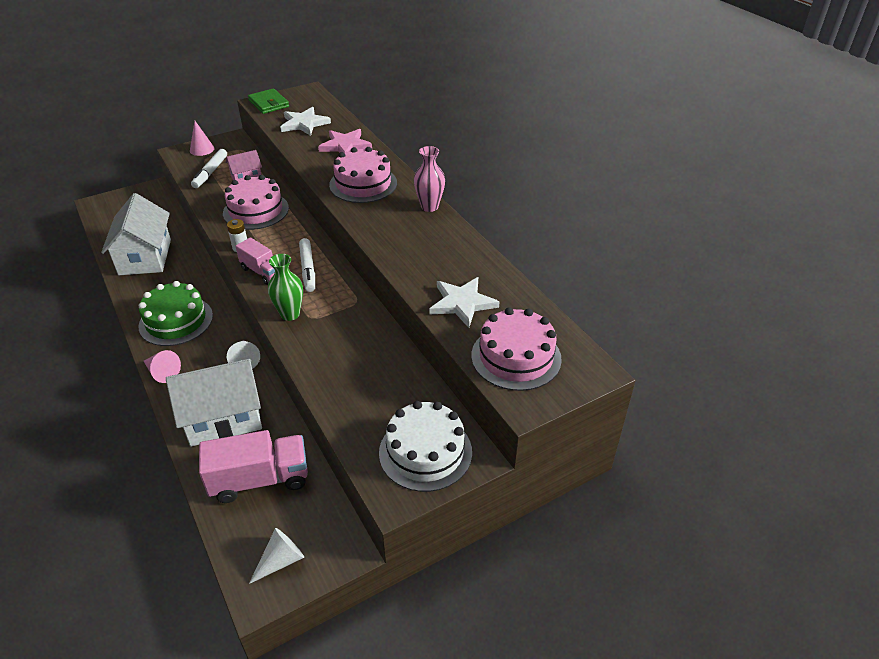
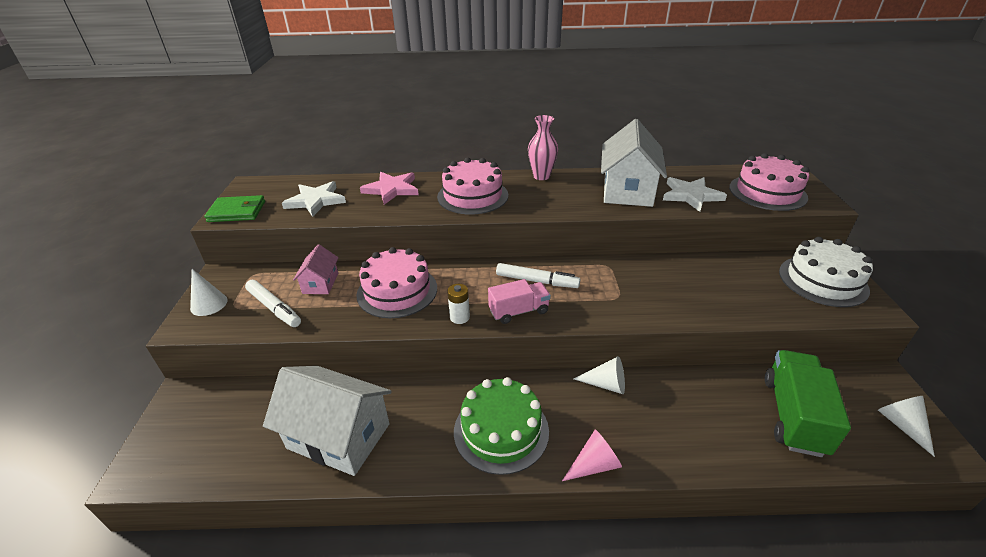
camera: 60 degrees left, 5 degrees down
white house [166,359,262,447] -> white house moved to [601,119,667,207]
pink cone [190,121,214,156] -> white cone [190,269,228,316]
pink truck [199,430,308,503] -> green truck [765,350,851,457]
green vase [268,254,303,321] -> none

